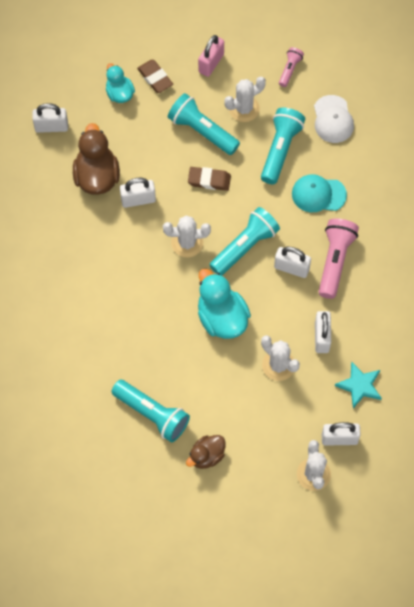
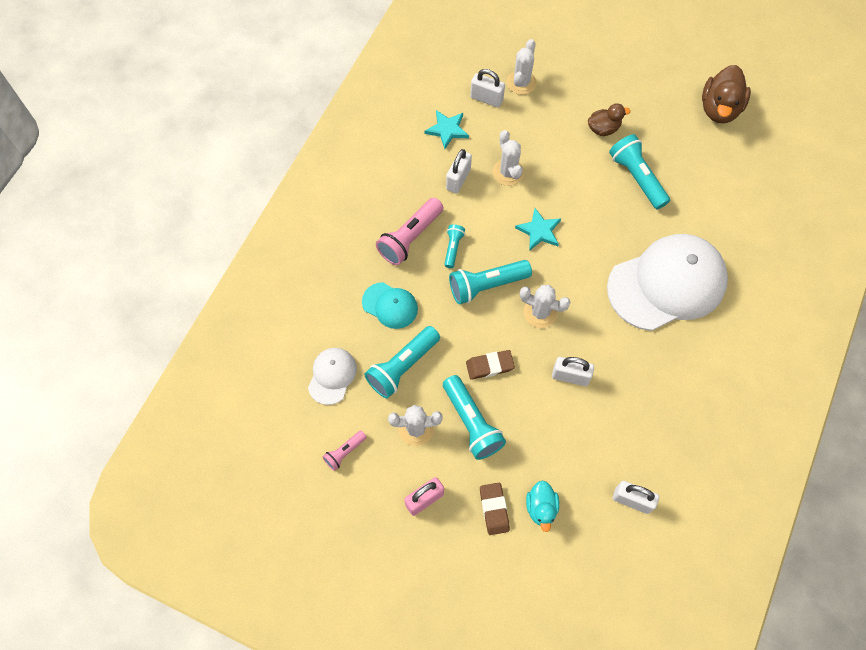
camera: 155 degrees left, 0 degrees up
brown duck [73,123,120,195] -> brown duck moved to [702,65,751,123]
brown eraser [188,167,231,191] -> brown eraser turned 45 degrees counterclockwise [466,350,515,380]
turquoise duck [198,269,251,339] -> turquoise star [515,208,561,251]
white padlock [274,247,311,278] -> turquoise flashlight [444,225,465,268]
none -> white cap [607,234,728,331]

